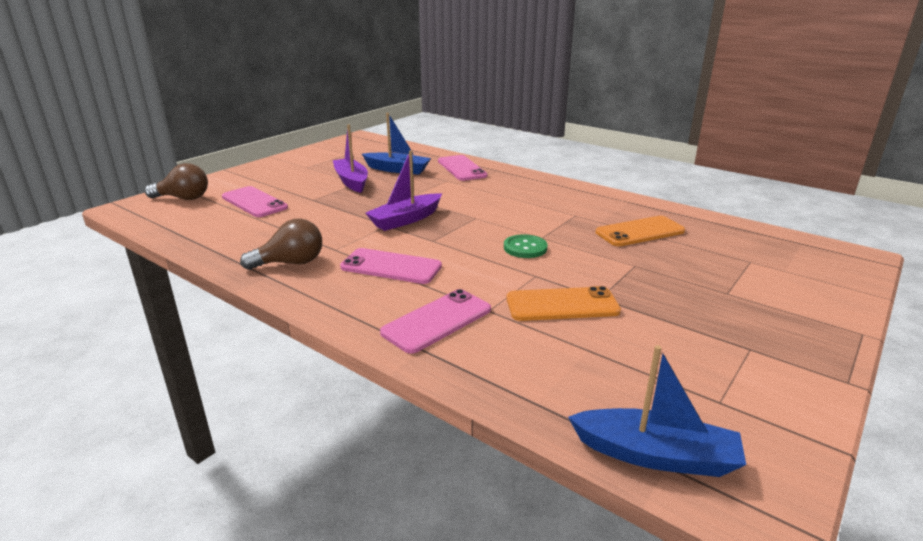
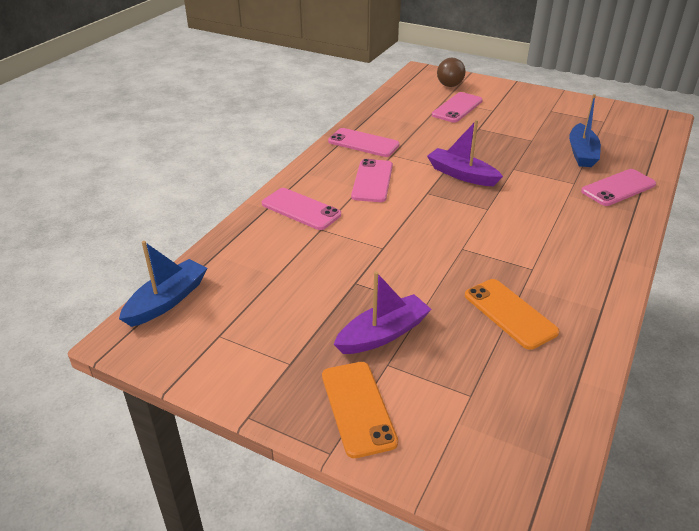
camera: 80 degrees right, 10 degrees up
brown light bulb [240,218,322,270] -> pink phone [328,128,400,157]
purple boat [333,124,368,193] -> purple boat moved to [334,271,432,354]
green button [504,234,548,258] -> none
orange phone [507,286,621,321] -> orange phone moved to [322,362,398,458]
blue boat [568,345,746,477] -> blue boat turned 150 degrees counterclockwise [119,241,207,327]

